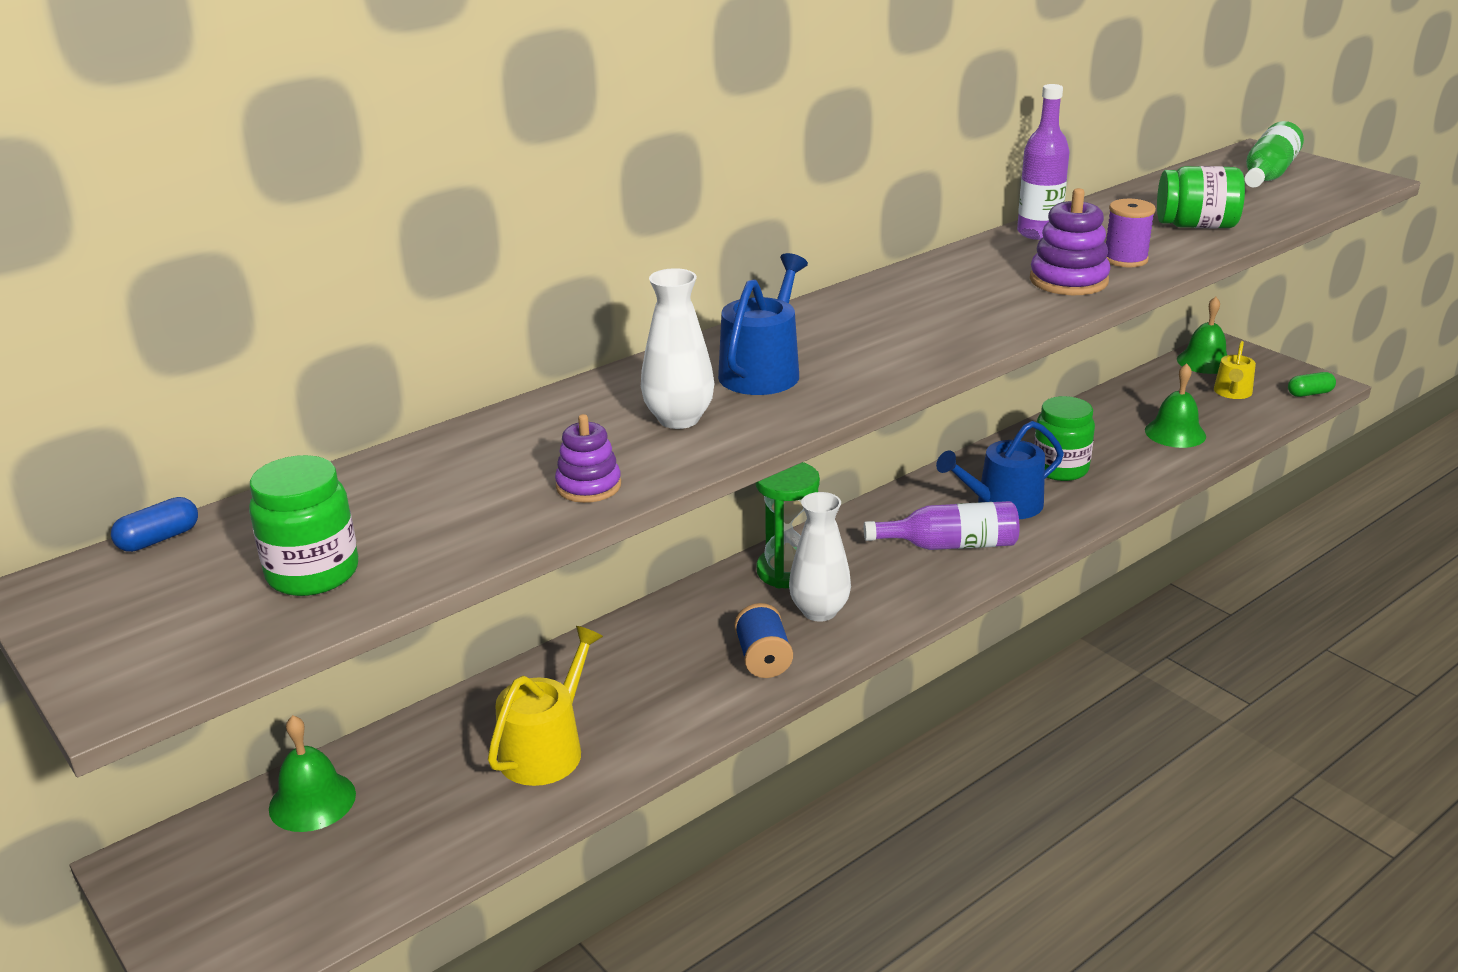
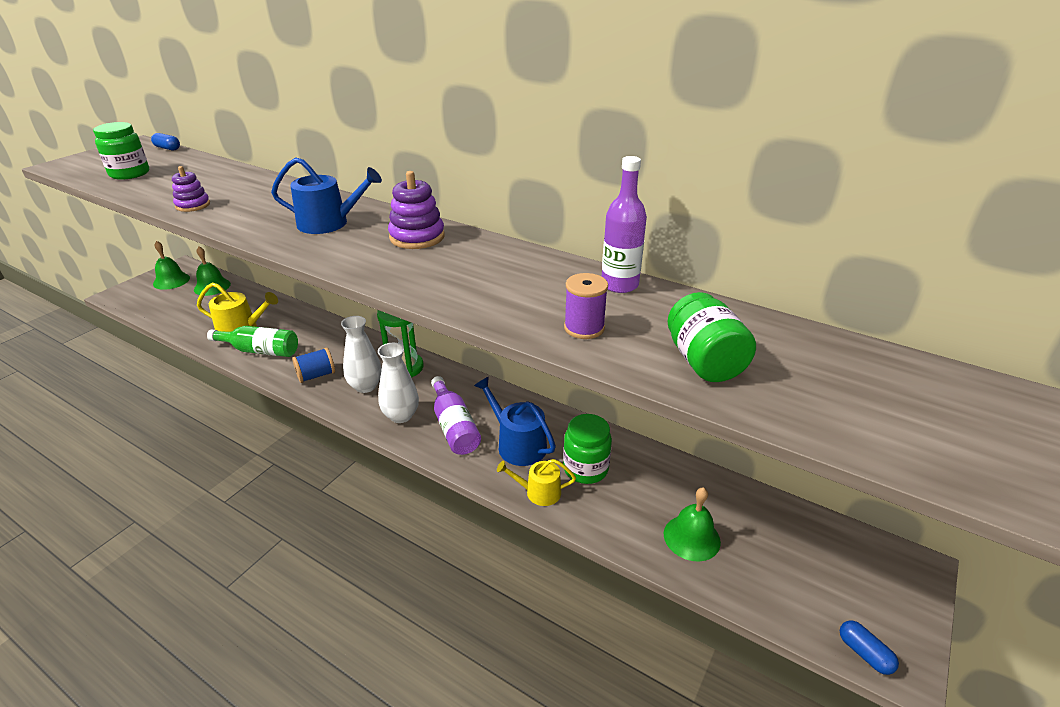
camera: 70 degrees right, 5 degrees up
white vase [641,268,714,429] -> white vase moved to [378,343,419,423]
purple stacking toy [1030,188,1110,295] -> purple stacking toy moved to [388,171,445,249]
green bell [1177,297,1227,374] -> green bell moved to [153,241,190,290]
yellow watering can [1214,341,1256,399] -> yellow watering can moved to [497,459,576,506]
green bottle [1245,121,1304,188] -> green bottle moved to [207,326,298,357]
green capsule [1288,372,1336,397] -> blue capsule [840,621,899,675]

